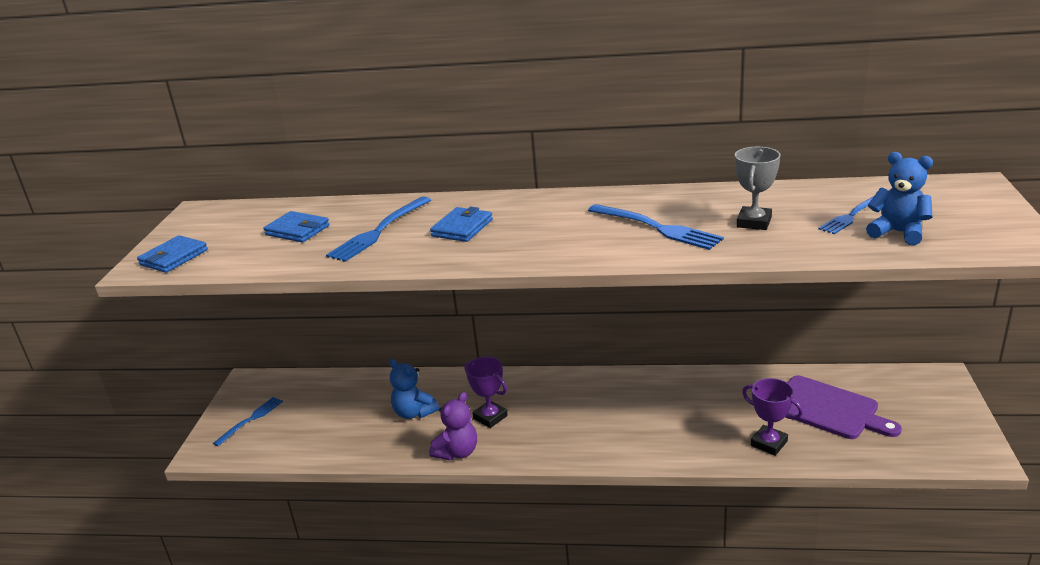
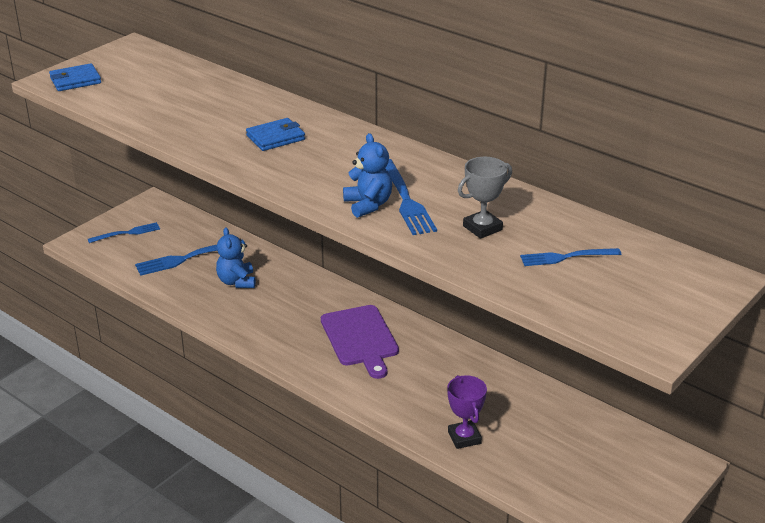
camera: 30 degrees right, 5 degrees up
blue wallet [263,211,330,242] -> none
blue fork [326,196,431,262] -> blue fork moved to [135,240,245,276]
purple teddy bear [429,392,477,460] -> none
purple trophy [465,357,508,428] -> none
purple cutting board [788,375,902,439] -> purple cutting board moved to [321,305,399,379]
blue teddy bear [866,152,933,245] -> blue teddy bear moved to [343,133,392,218]

